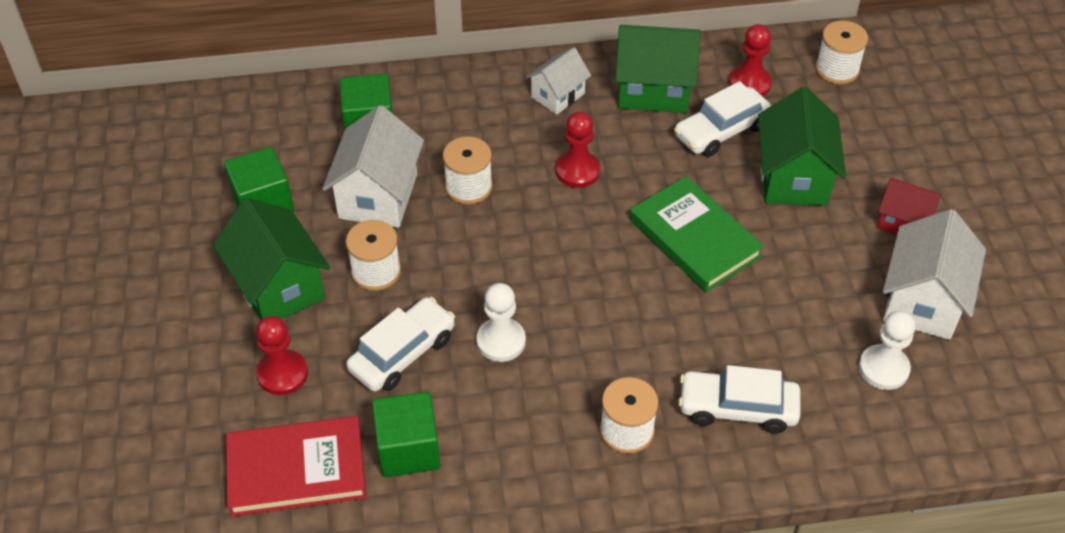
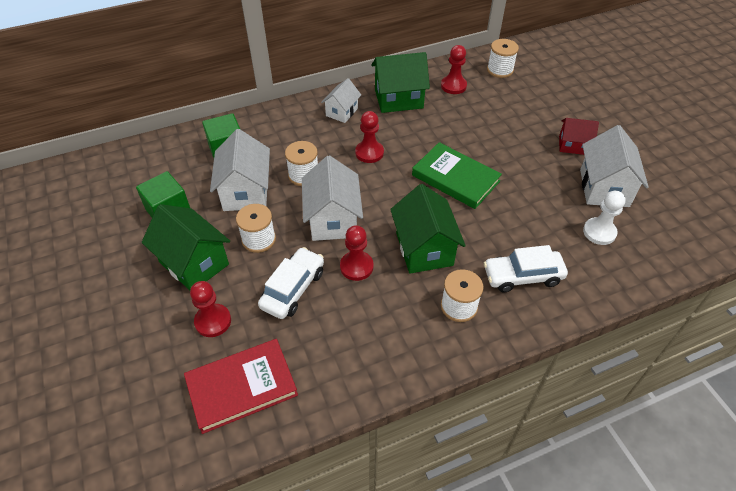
camera: 15 degrees left, 0 degrees up
green cube [372,391,440,477] -> none
white pawn [476,283,526,362] -> red pawn [340,225,374,281]
white car [674,81,772,157] -> none
green house [758,87,846,206] -> green house moved to [390,184,466,274]
none -> white house [302,155,363,241]

